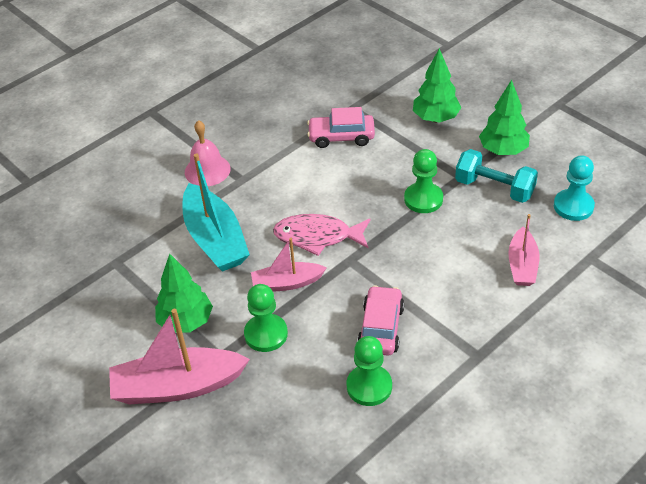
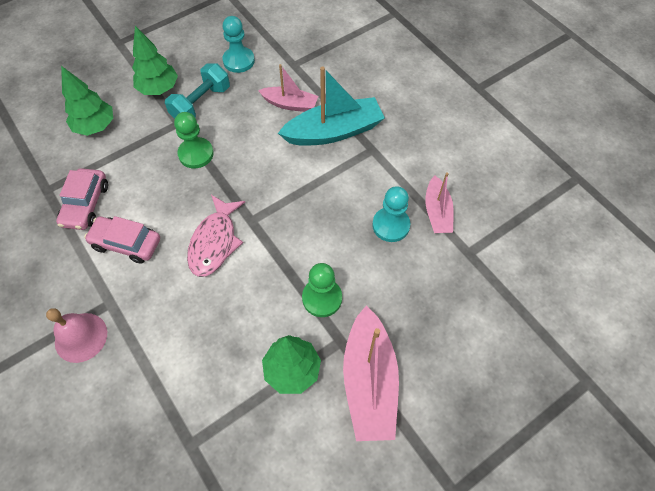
camera: 85 degrees left, 15 degrees up
turquoise boat [182,153,250,272] -> turquoise boat moved to [278,66,385,146]
pink boat [251,238,327,292] -> pink boat moved to [425,172,454,233]
green pawn [347,336,392,406] -> turquoise pawn [372,186,411,242]
pink car [357,285,404,355] -> pink car moved to [84,216,160,264]

